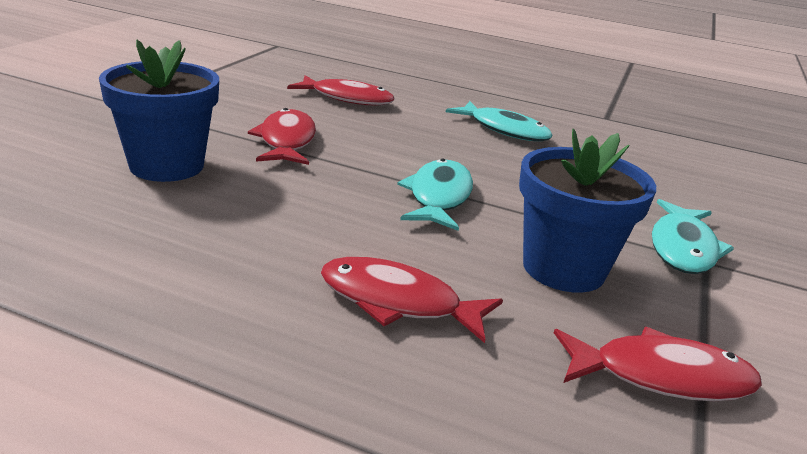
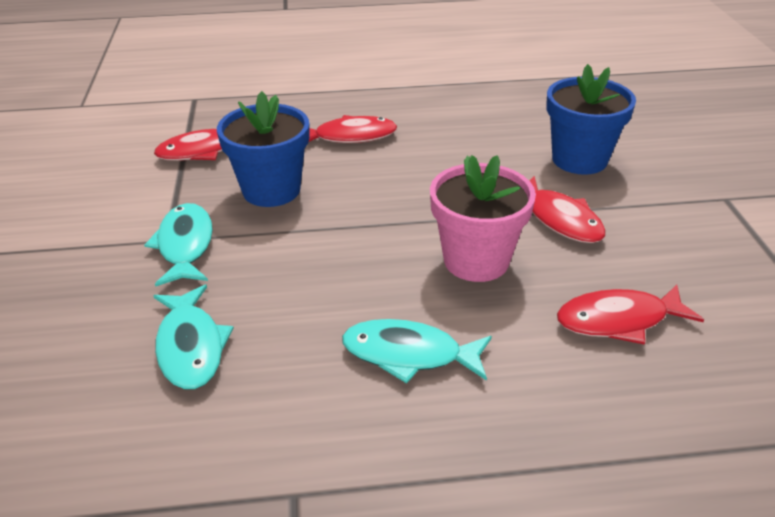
camera: 155 degrees right, 10 degrees up
turquoise fish [397,159,473,231] -> turquoise fish moved to [153,284,234,390]
none -> pink flower pot [430,155,536,282]

